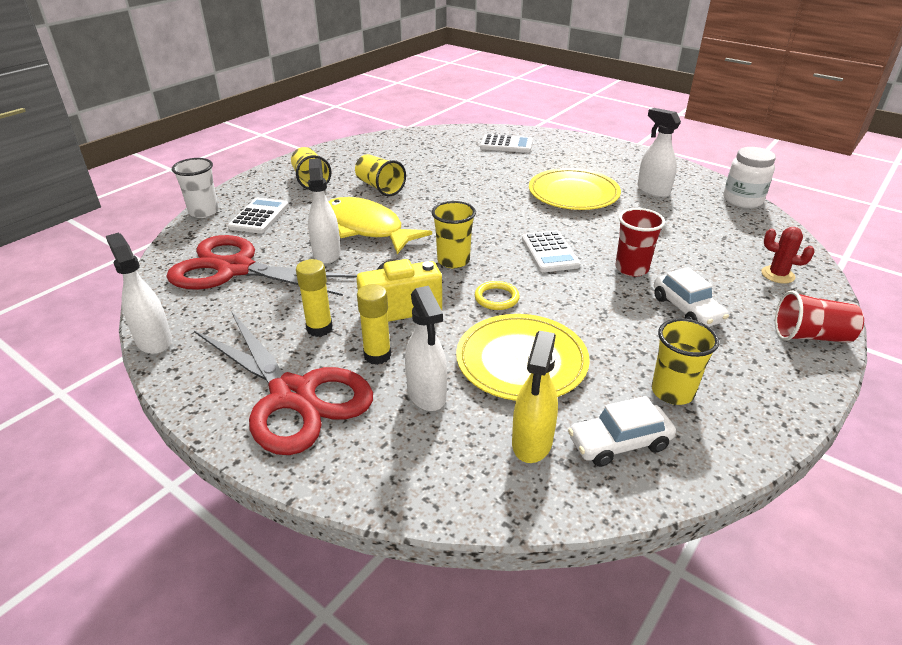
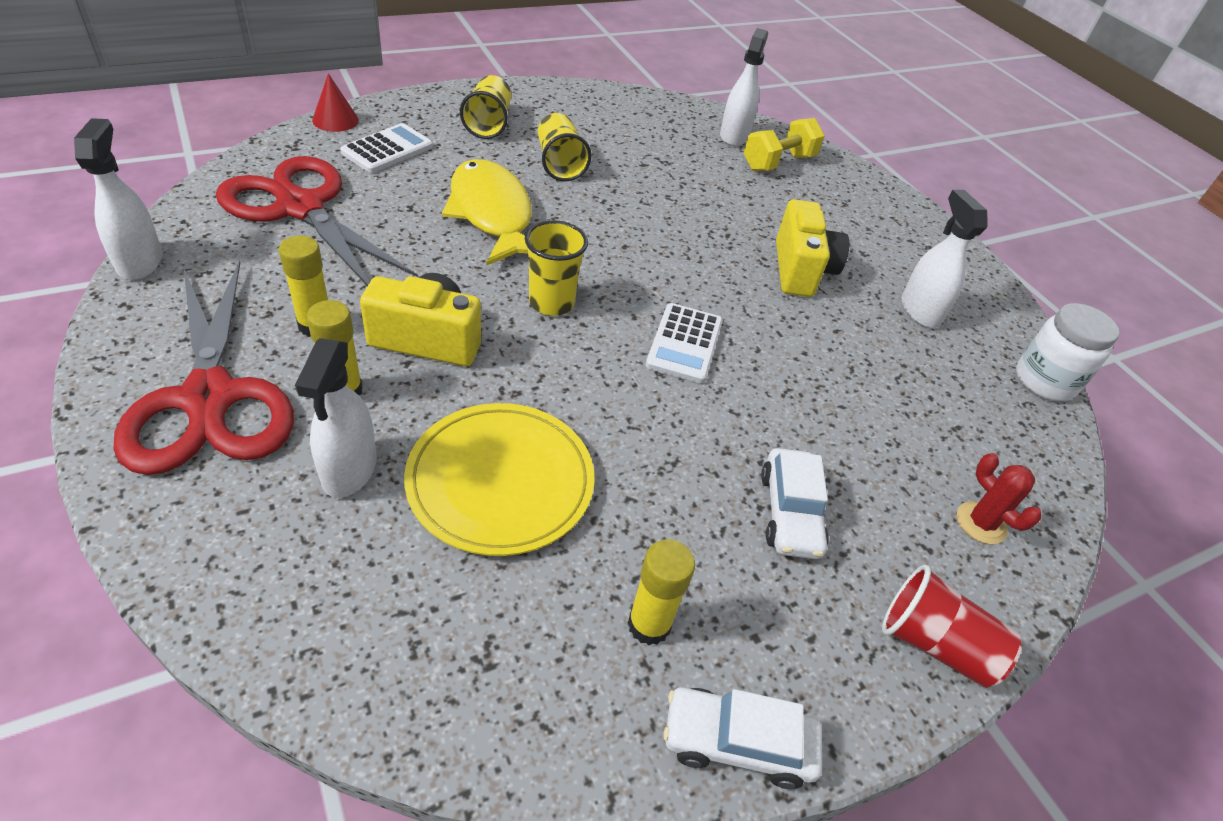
camera: 20 degrees right, 10 degrees up
white cup [172,158,219,218] -> red cone [312,73,359,132]
white spray bottle [308,158,341,264] -> white spray bottle moved to [720,28,768,146]
yellow ring [475,281,520,310] -> none
white calculator [480,134,533,153] -> yellow dumbbell [744,118,825,171]
yellow spray bottle [512,331,558,463] -> none
yellow plate [529,168,621,210] -> yellow camera [776,199,849,297]
white car [568,396,676,467] -> white car moved to [663,687,822,789]
red cup [615,208,665,277] -> none
yellow cup [652,318,719,405] -> yellow glue stick [628,539,695,645]

